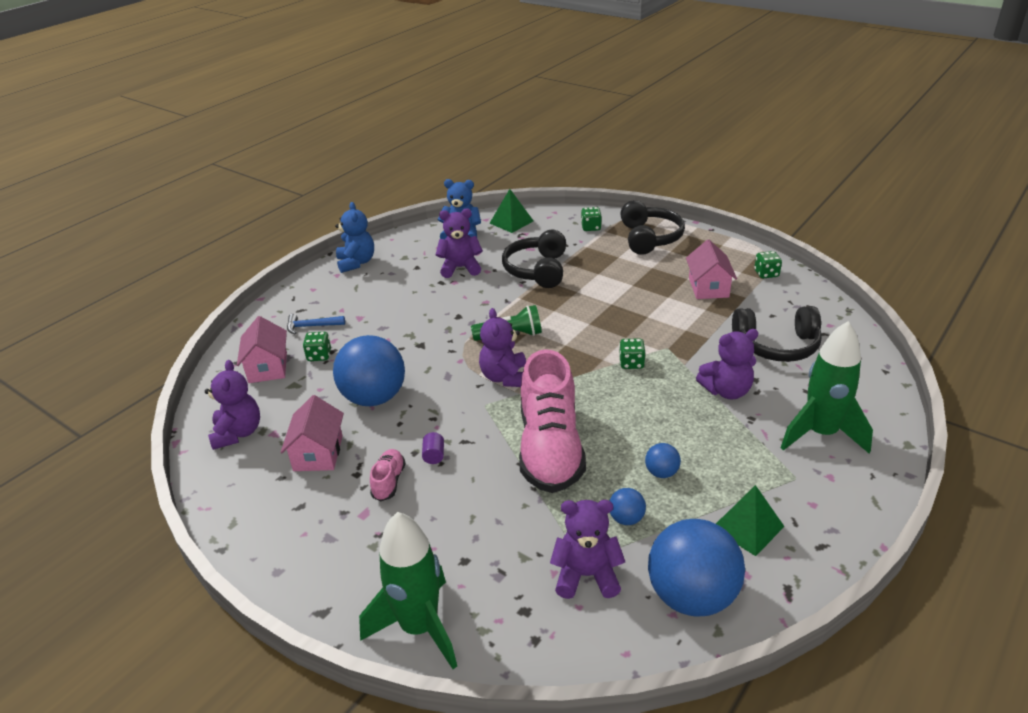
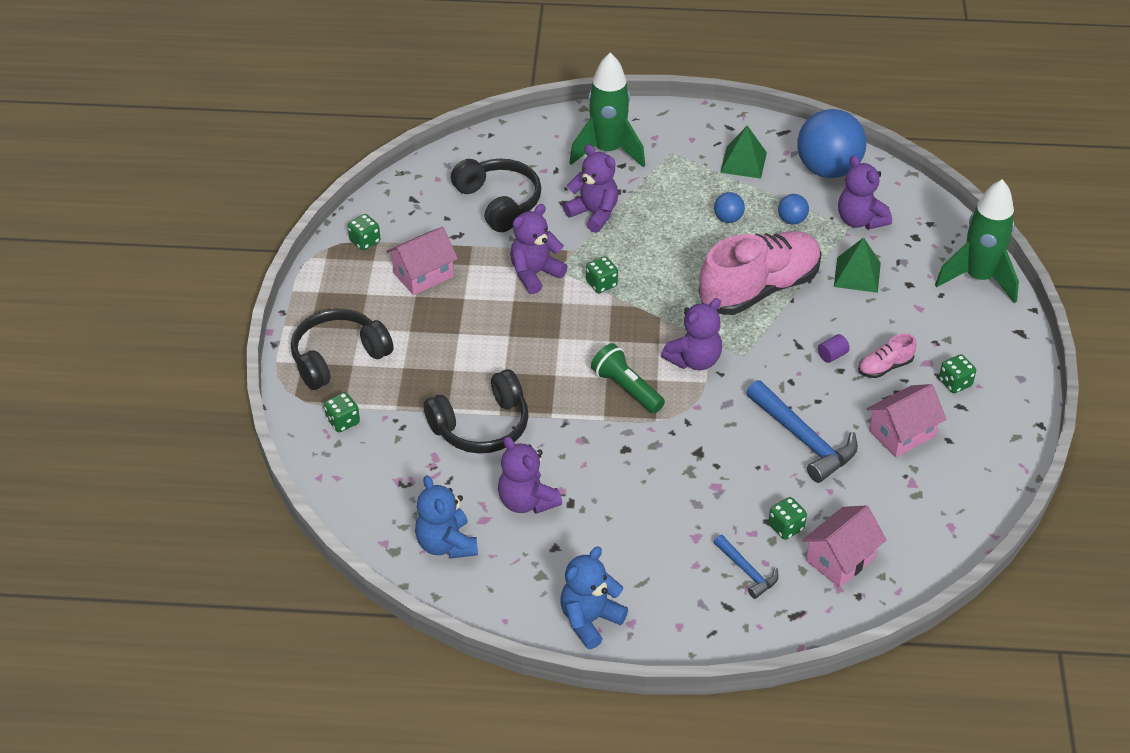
camera: 125 degrees left, 10 degrees up
purple teddy bear [205,360,260,450] -> purple teddy bear moved to [510,204,568,294]
blue ball [333,335,405,406] -> blue hammer [746,380,858,483]
green pyramid [490,189,533,233] -> green pyramid moved to [834,237,881,293]
none -> green dice [939,354,976,393]

